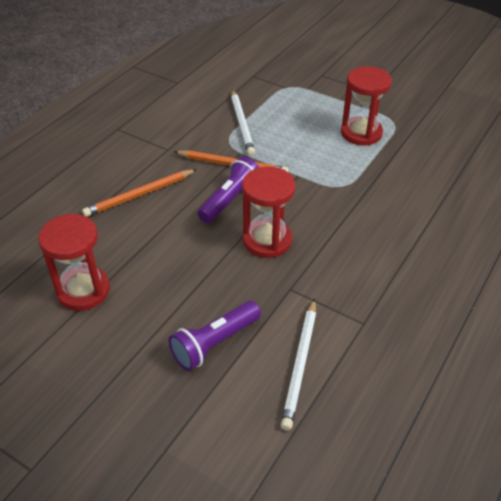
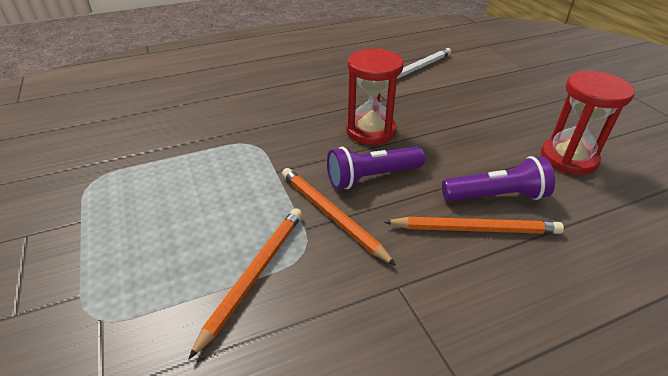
camera: 145 degrees left, 5 degrees down
purple flashlight [168,301,261,371] -> purple flashlight moved to [442,156,555,202]
white pencil [231,89,255,156] -> orange pencil [188,208,302,360]
red hourglass [341,66,392,146] -> none

